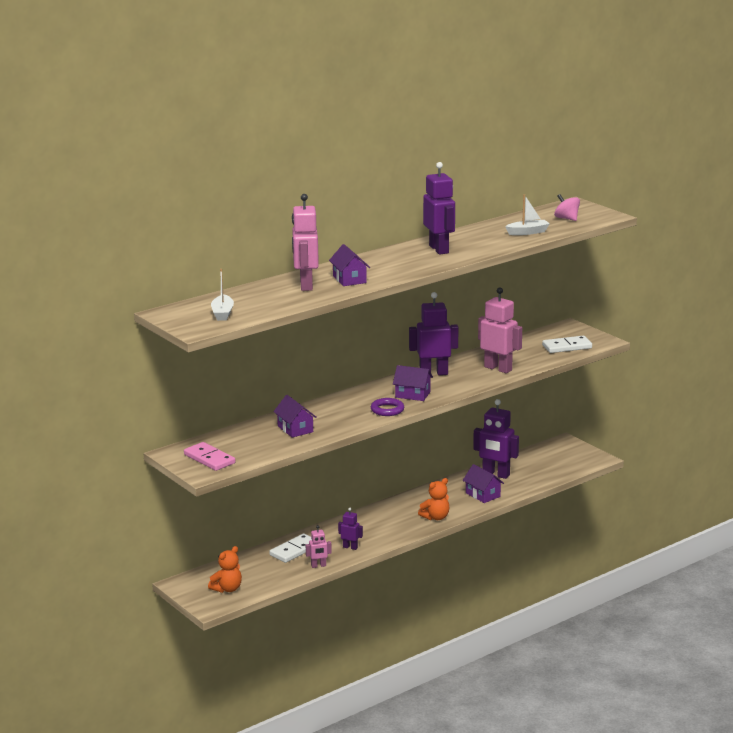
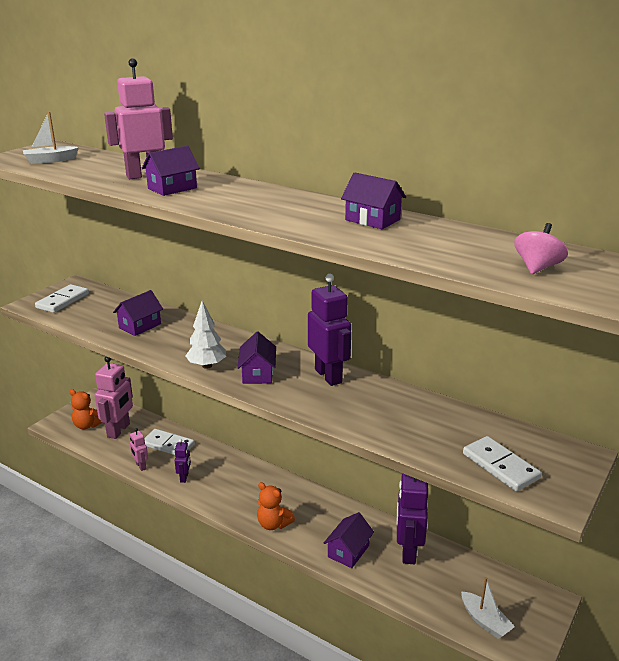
camera: 70 degrees right, 5 degrees up
pink domino [184,442,235,471] -> white domino [35,284,89,313]
purple ring [371,398,404,416] -> white tree [185,301,226,369]
purple robot [423,162,455,255] -> none
pink robot [478,288,522,373] -> pink robot moved to [95,357,133,439]
white boat [505,194,550,235] -> white boat moved to [461,577,515,639]
none -> purple house [341,172,406,229]

